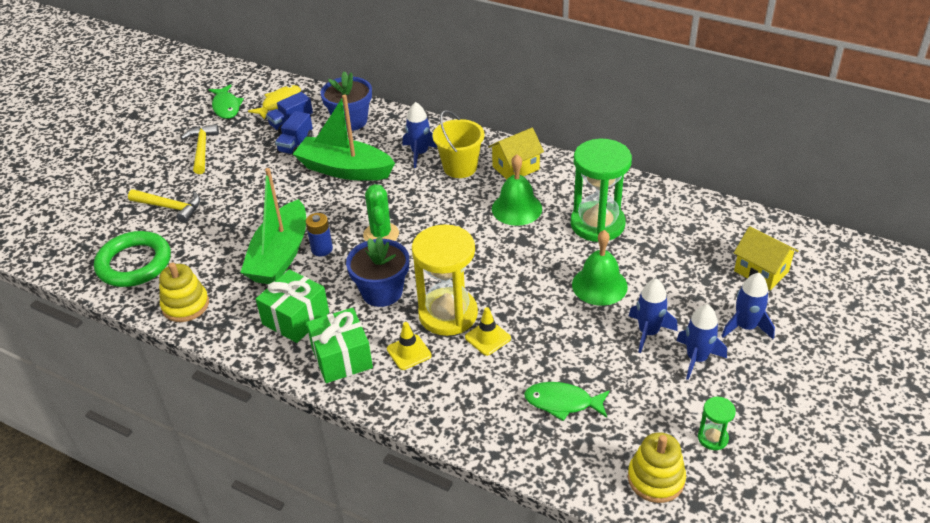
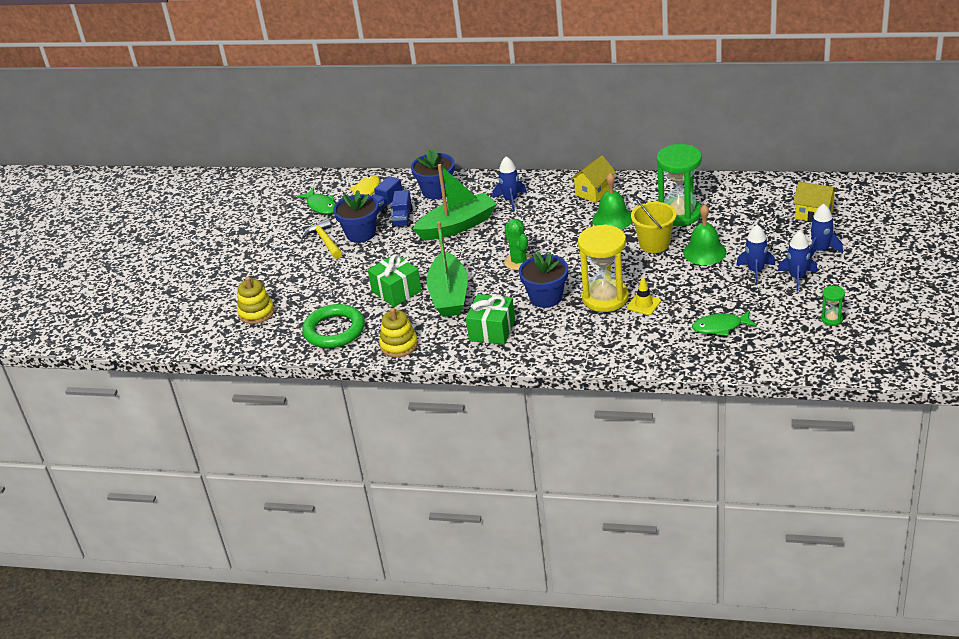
camera: 15 degrees left, 5 degrees down
yellow hammer [128,189,200,223] -> none
green boat [293,94,395,181] -> green boat turned 150 degrees clockwise [413,164,496,240]
blue battery [306,213,333,256] -> none
green gift [306,308,373,383] -> green gift moved to [368,254,422,307]
yellow traffic cone [387,322,432,370] -> none
yellow bucket [433,110,485,178] -> yellow bucket moved to [631,197,677,253]
yellow stacking toy [628,432,686,503] -> yellow stacking toy moved to [237,277,274,324]
none -> blue flower pot [333,190,379,243]

